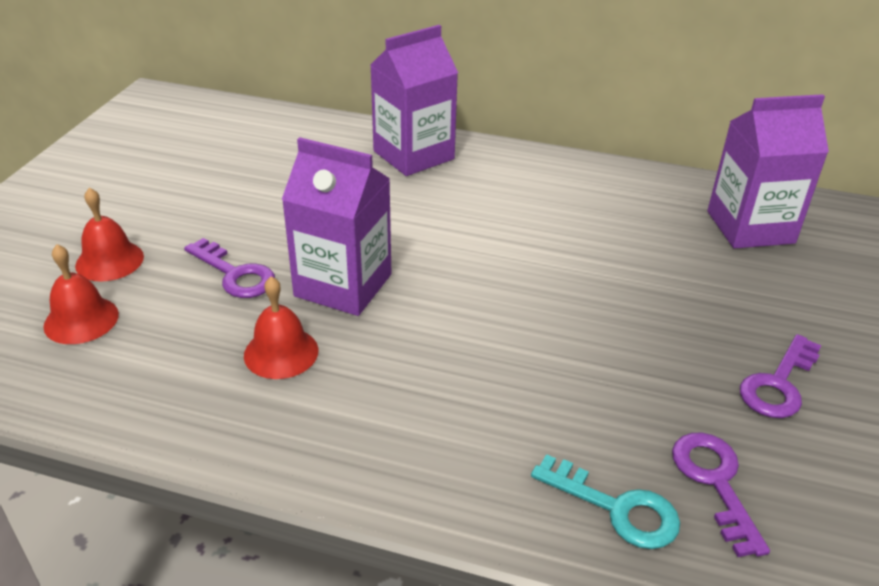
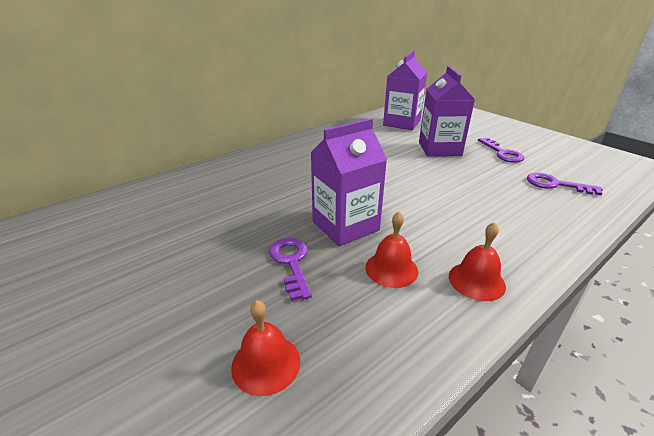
camera: 55 degrees left, 5 degrees down
red bell [75,188,144,282] -> red bell moved to [449,222,506,301]
purple key [184,238,275,298] -> purple key turned 90 degrees counterclockwise [269,238,312,301]
purple carton [371,25,458,176] -> purple carton moved to [419,66,475,157]
turquoise key [531,454,680,549] -> none

